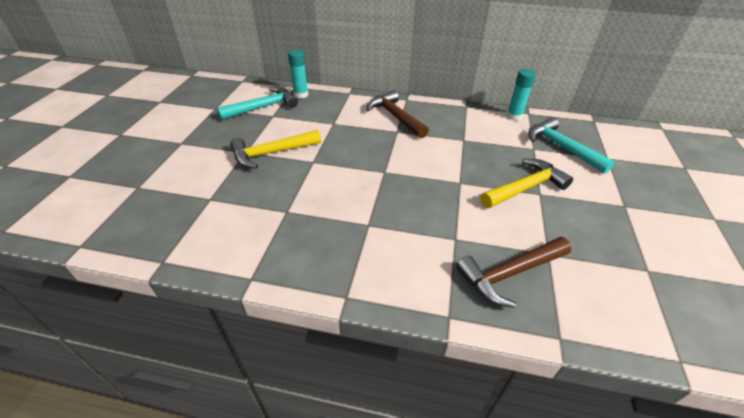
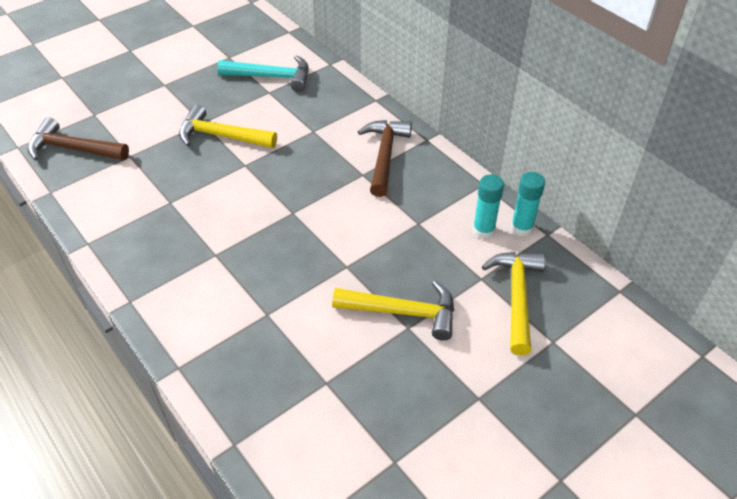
camera: 40 degrees right, 5 degrees up
turquoise glue stick [288,49,308,99] -> turquoise glue stick moved to [472,174,504,239]
brown hammer [456,237,572,308] -> brown hammer moved to [28,117,129,160]
turquoise hammer [529,117,615,174] -> yellow hammer [482,252,546,355]

